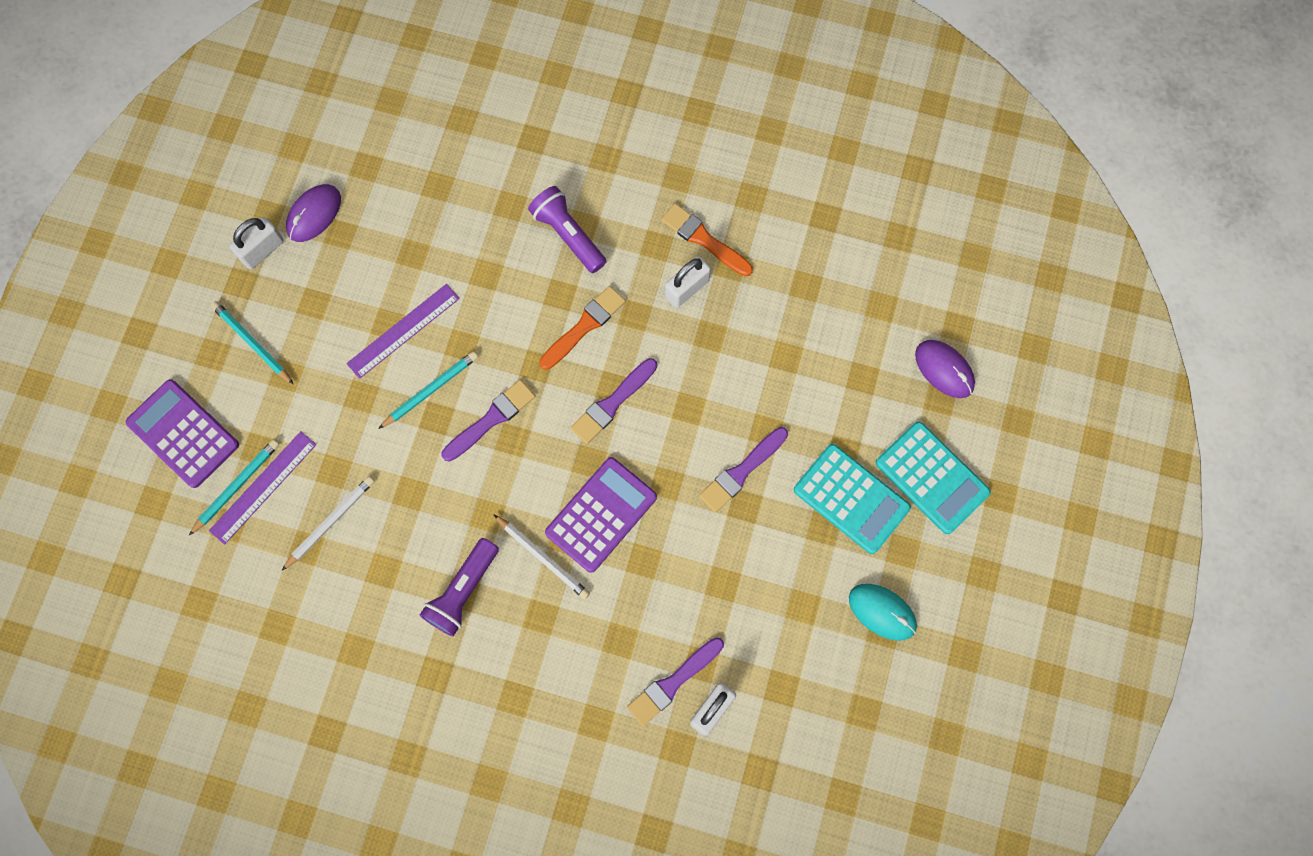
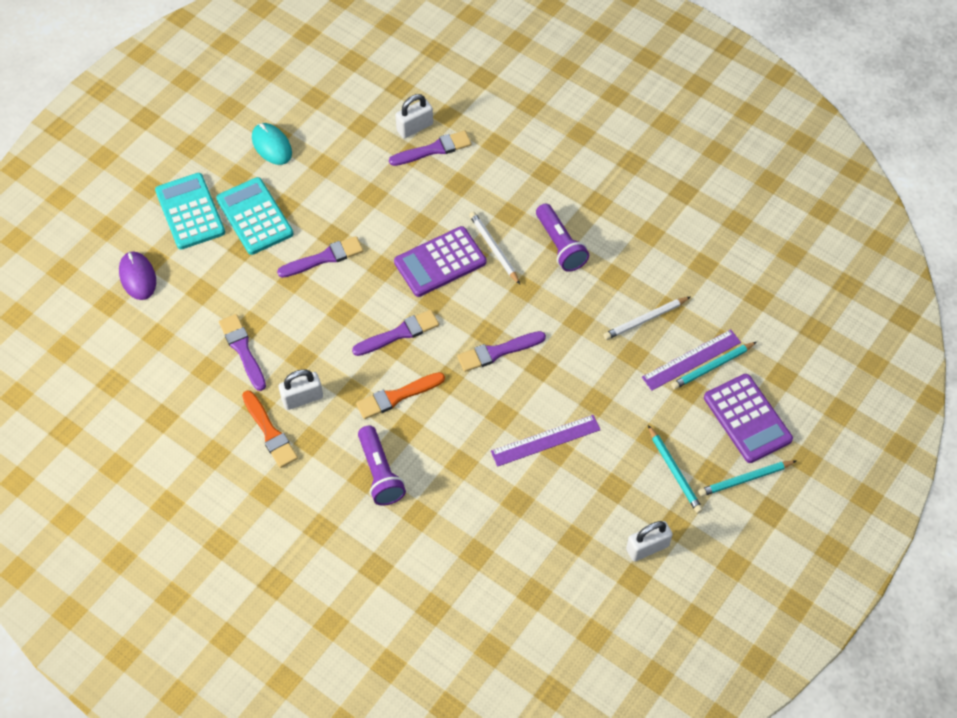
camera: 160 degrees left, 15 degrees down
purple mouse [286,184,341,242] -> none
turquoise pencil [378,351,478,429] -> turquoise pencil moved to [698,461,796,497]
purple flashlight [420,538,499,637] -> purple flashlight turned 105 degrees clockwise [536,204,589,272]
none -> purple brush [219,314,266,391]

